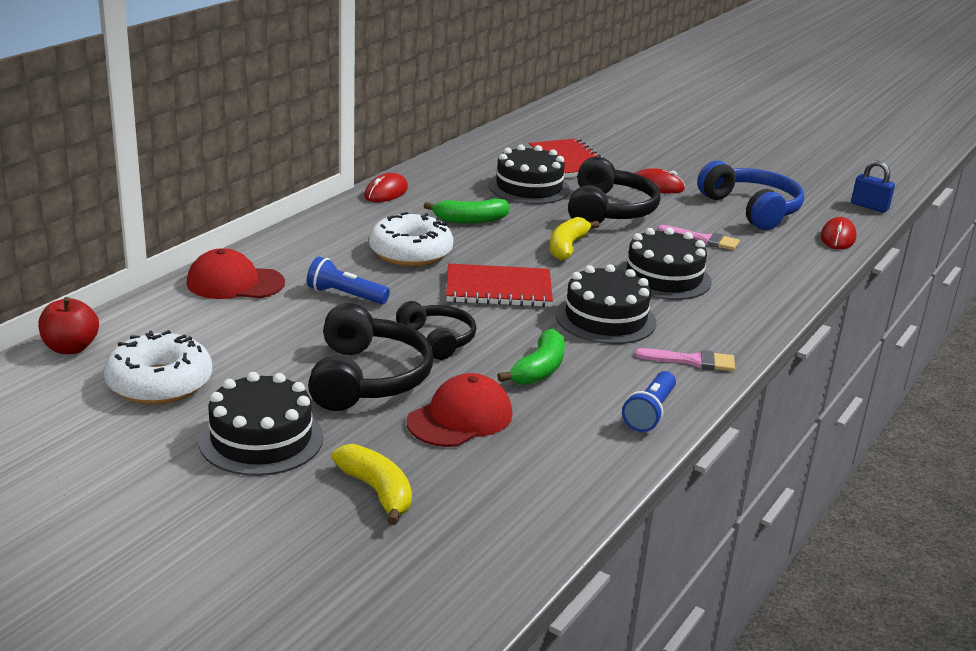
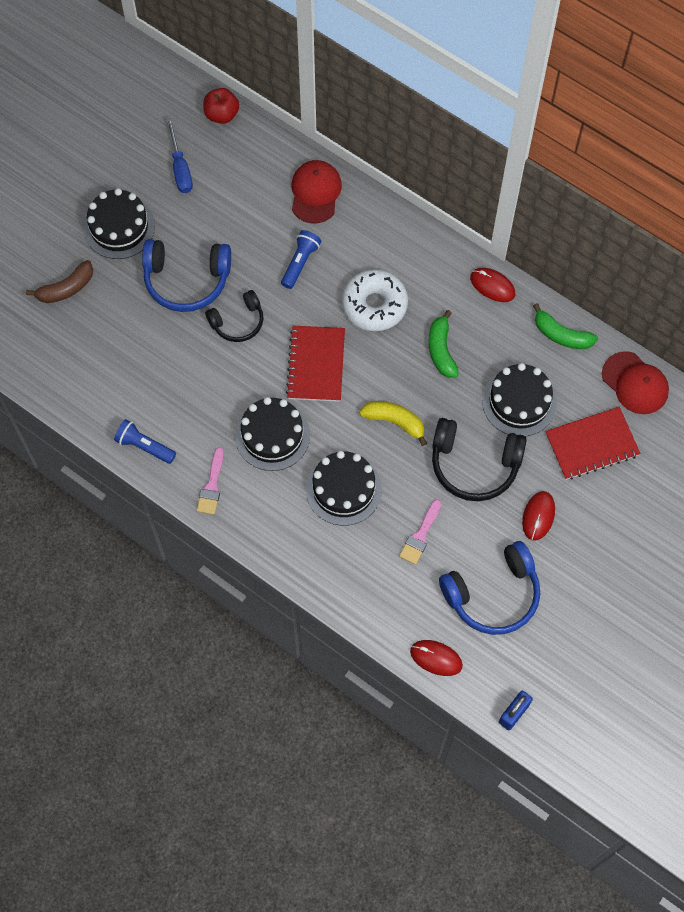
camera: 95 degrees right, 40 degrees up
white donut [104,330,212,404] -> blue screwdriver [166,118,193,193]
black headphones [308,303,434,411] -> blue headphones [142,239,231,312]
yellow banana [332,444,412,525] -> brown banana [26,260,93,303]
red cap [407,373,512,447] -> red cap moved to [602,351,669,414]
green banana [497,329,565,385] -> green banana moved to [533,303,598,349]

